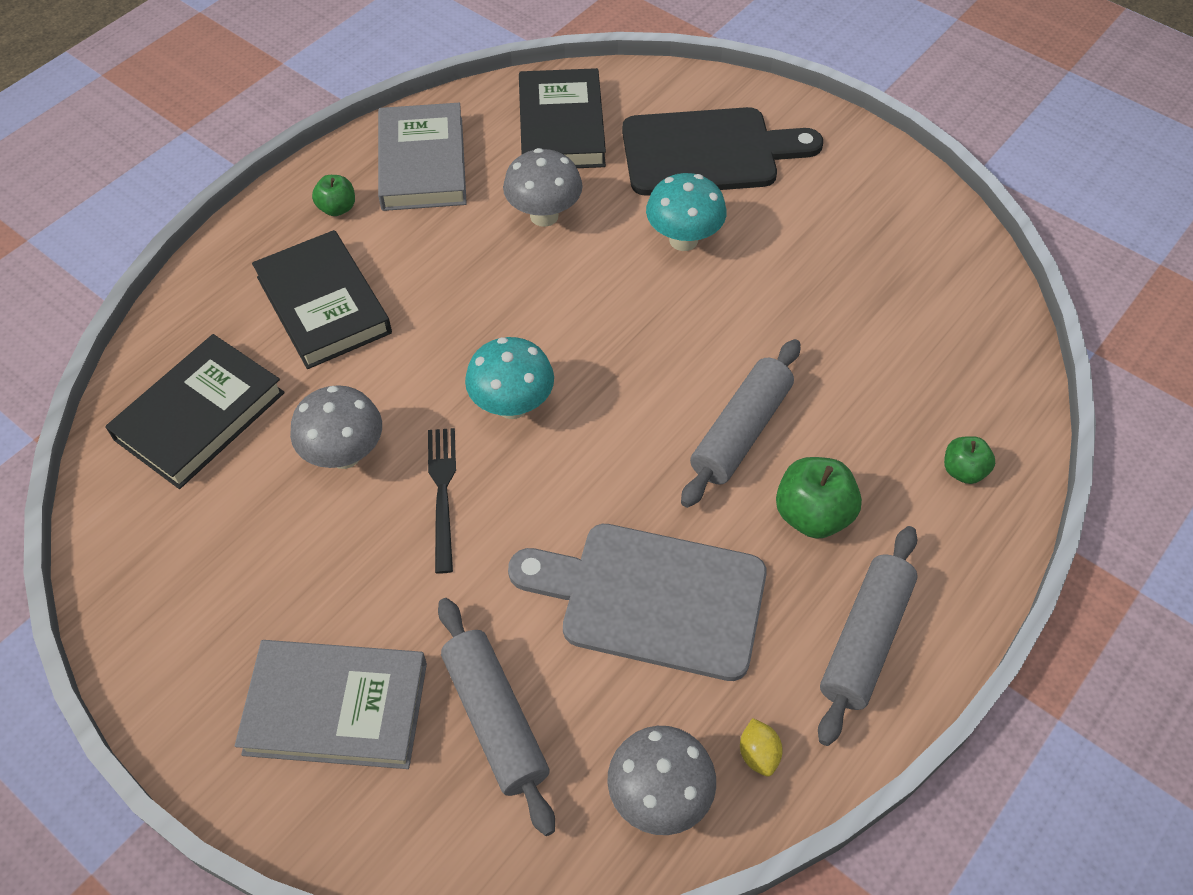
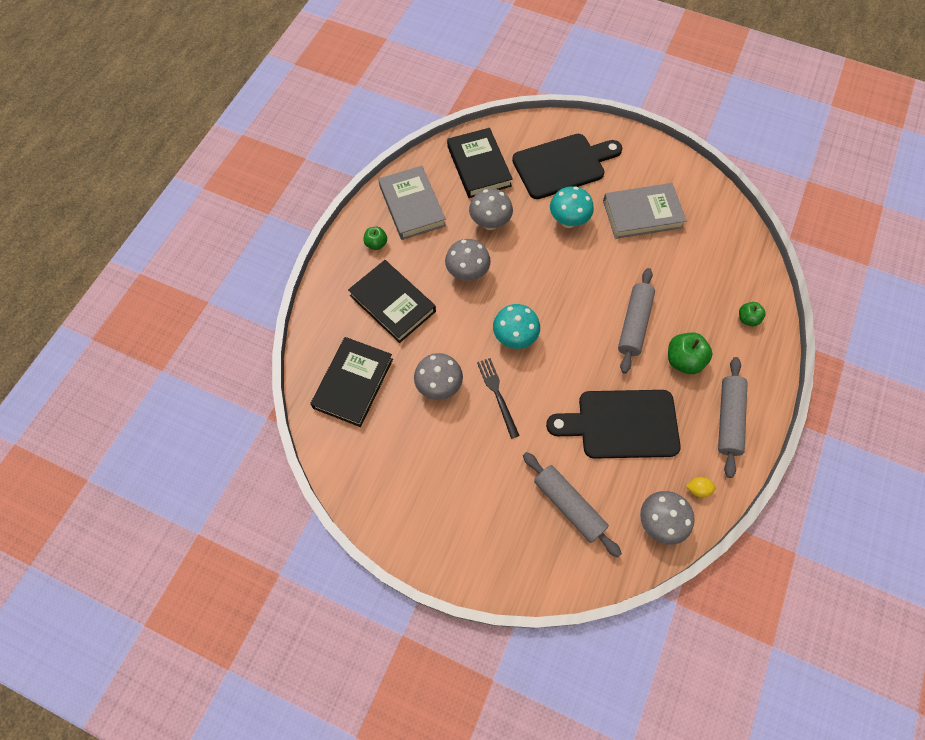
camera: 15 degrees left, 10 degrees up
grey book [235,640,427,769] -> grey book moved to [603,183,687,239]
grey cutting board [508,524,767,681] -> black cutting board [546,390,681,459]
yellow lemon [740,718,783,776] -> yellow lemon turned 60 degrees counterclockwise [686,477,716,498]
none -> grey mushroom [445,239,491,281]

